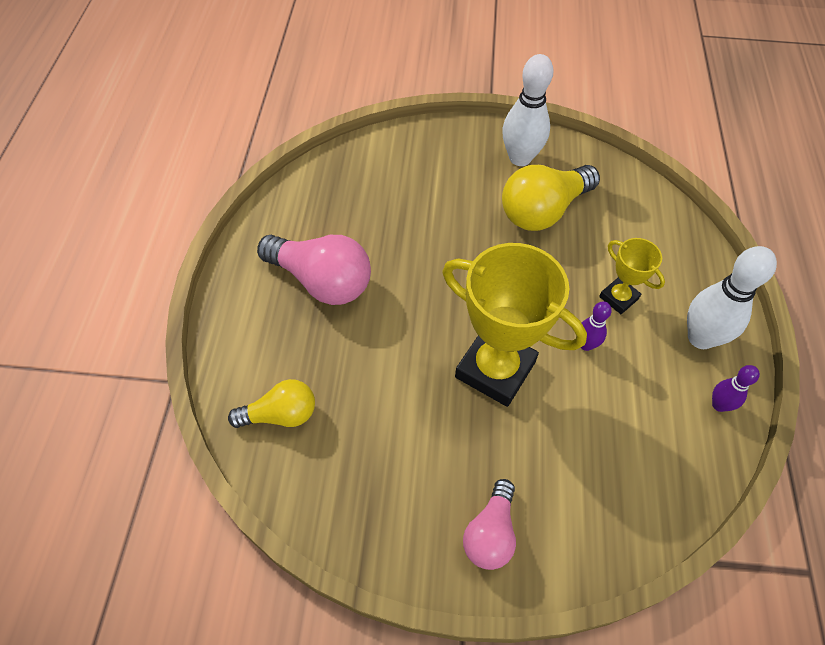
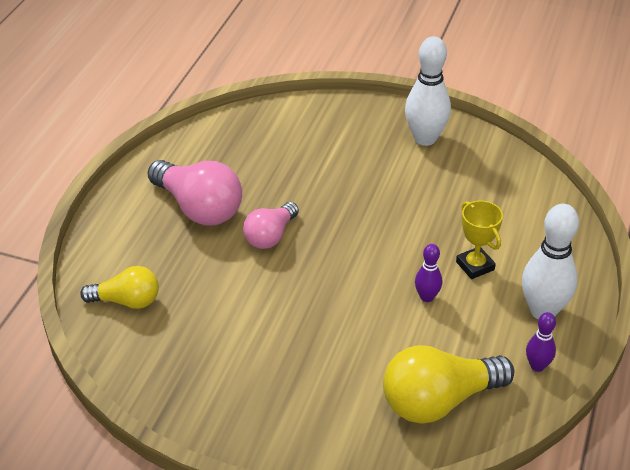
camera: 15 degrees right, 15 degrees down
yellow trophy [442,243,587,407] -> none
pink light bulb [463,479,516,570] -> pink light bulb moved to [243,202,299,249]
yellow light bulb [502,165,600,231] -> yellow light bulb moved to [383,345,514,424]

